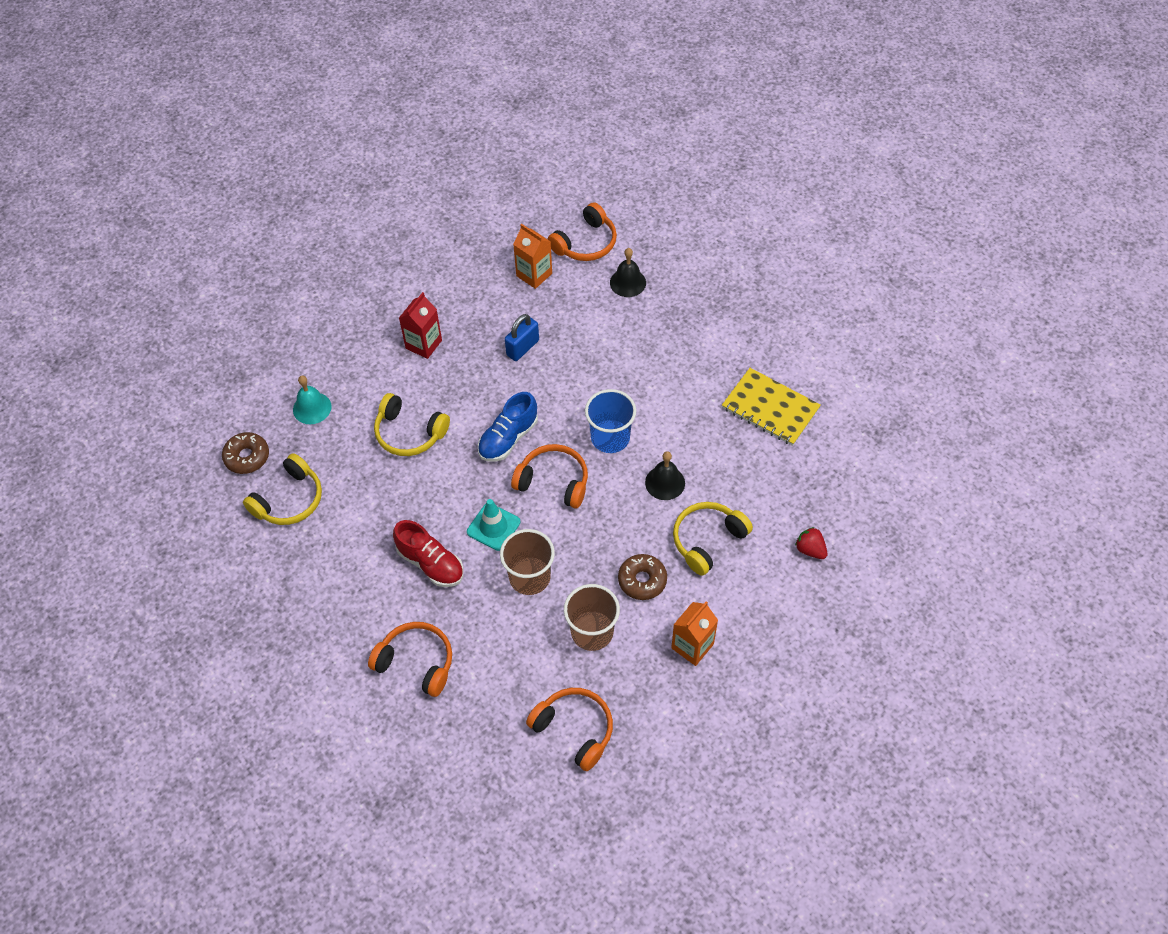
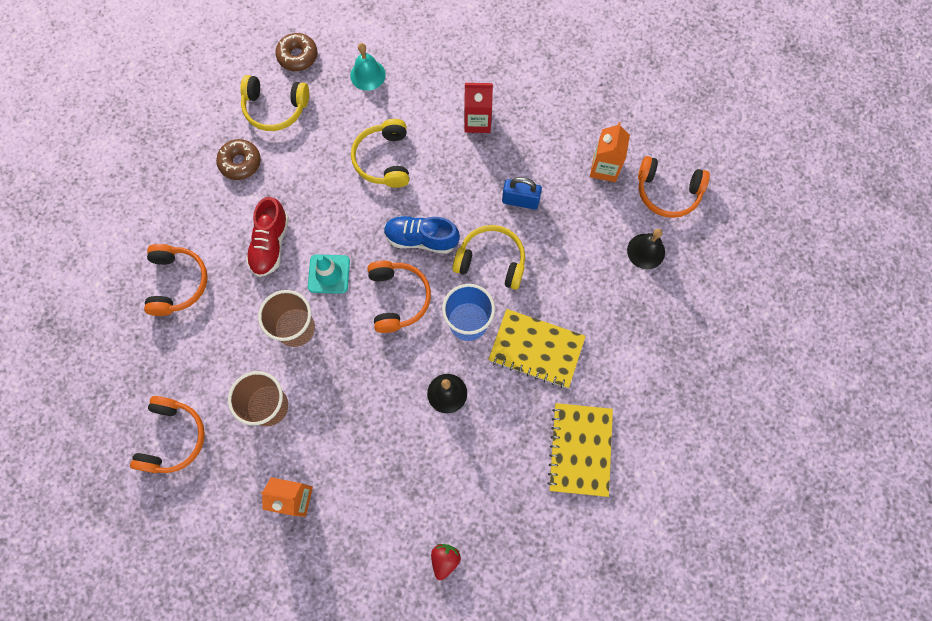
camera: 60 degrees right, 15 degrees up
brown donut [618,554,667,600] -> brown donut moved to [216,139,261,180]
yellow headphones [673,502,753,576] -> yellow headphones moved to [453,225,525,290]
none -> yellow notebook [488,309,586,388]

